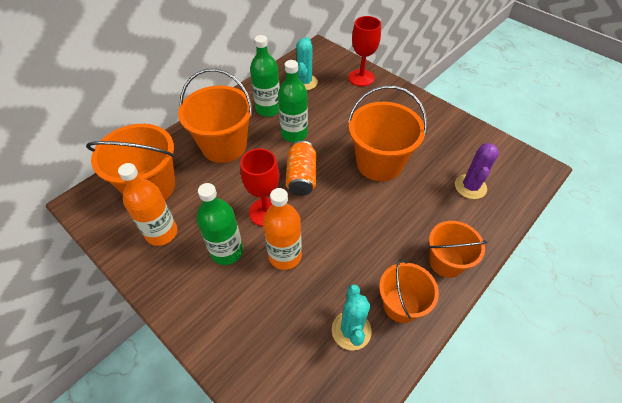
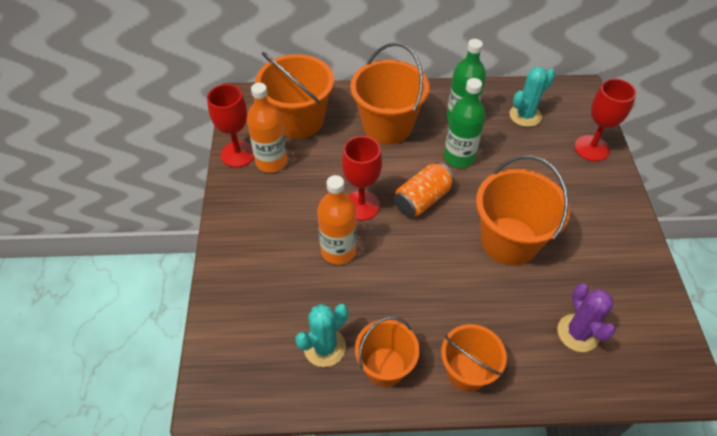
camera: 45 degrees right, 0 degrees up
green bottle [196,183,243,265] -> none
purple cactus [455,143,499,199] -> purple cactus turned 75 degrees counterclockwise [558,283,615,352]
none -> red goblet [207,84,254,167]

